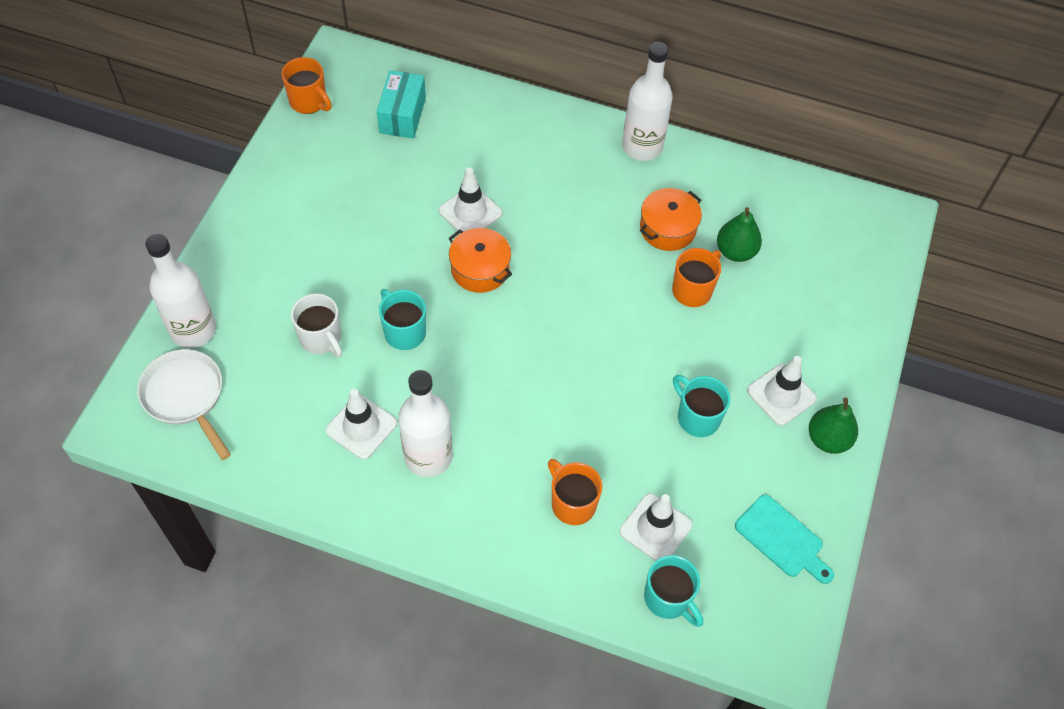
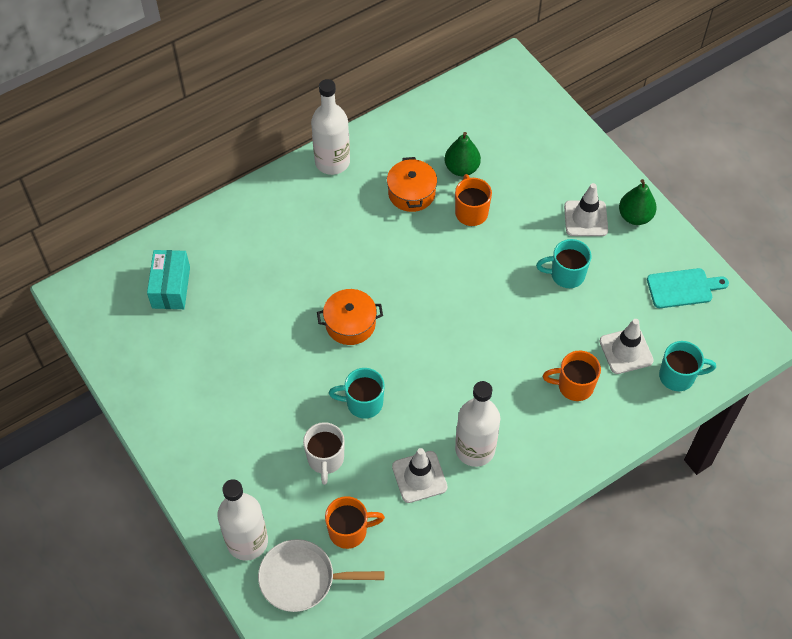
camera: 50 degrees left, 0 degrees up
orange mug [281,57,332,114] -> orange mug moved to [325,496,385,549]
white mug [291,293,342,357] -> white mug turned 90 degrees clockwise [303,422,345,485]
turquoise box [377,70,426,139] -> turquoise box turned 45 degrees clockwise [147,250,190,309]
white traffic cone [439,168,502,234] -> none

